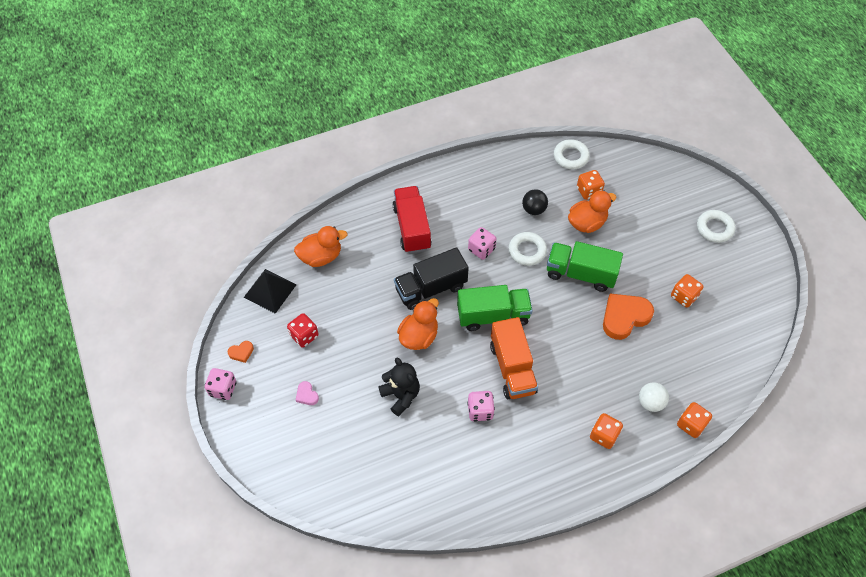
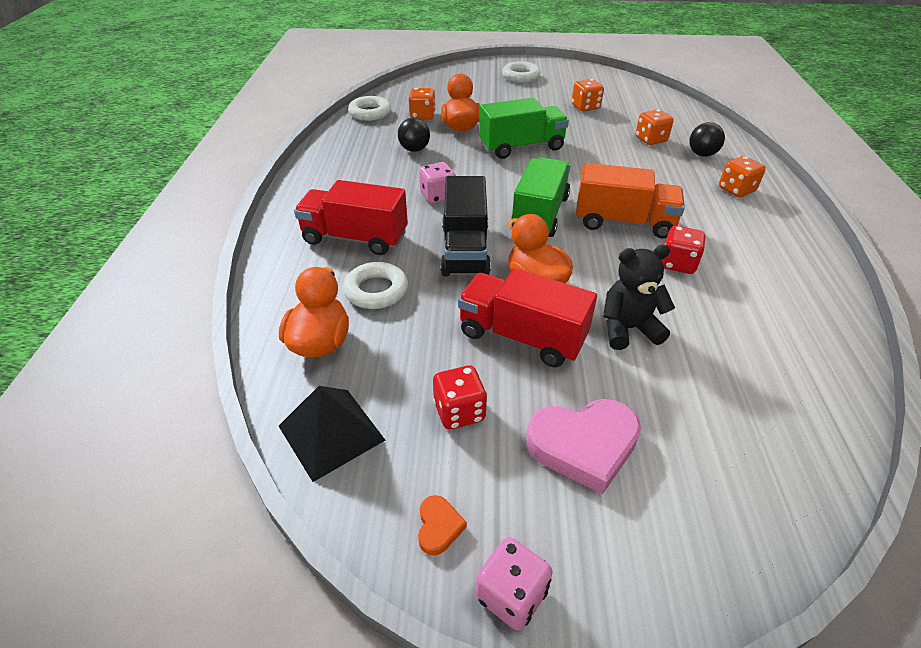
camera: 65 degrees left, 15 degrees down
pink heart [296,381,319,405] -> pink heart [526,399,641,494], size x2.19
pink dice [467,391,495,421] -> red dice [662,226,706,274]
white ring [509,232,547,266] -> white ring moved to [343,262,408,309]
green truck [547,241,623,292] -> green truck turned 150 degrees counterclockwise [479,98,569,159]
orange heart [603,293,654,340] -> none
white ball [639,382,669,412] -> black ball [689,122,725,157]
orange dice [677,402,712,438] -> orange dice moved to [635,109,674,145]
none -> red truck [458,268,597,367]

